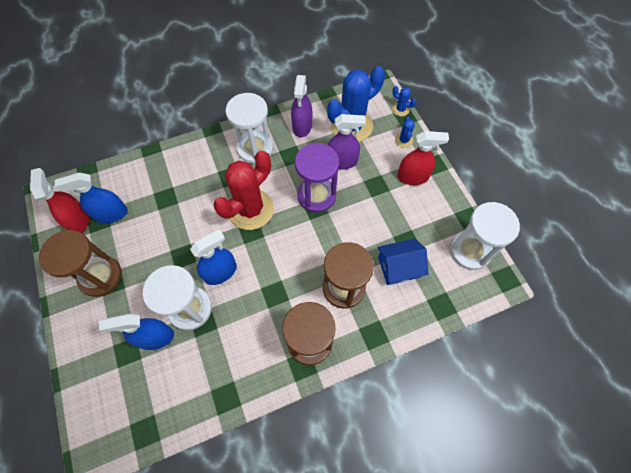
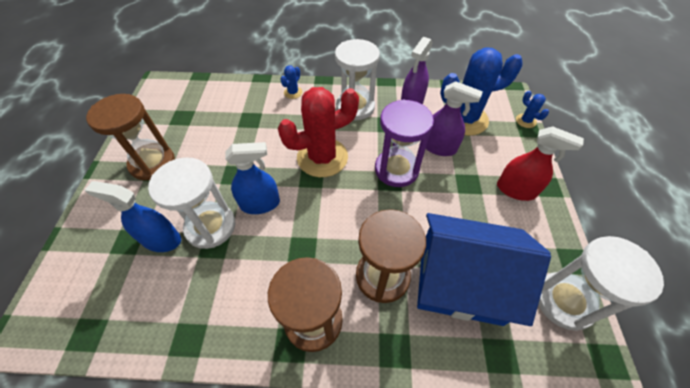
camera: 25 degrees right, 10 degrees down
red spray bottle [30,168,89,233] -> none
blue spray bottle [55,172,128,224] -> none
blue house [377,239,429,285] -> blue house [417,213,551,326], size x1.79
blue cactus [395,117,415,148] -> blue cactus moved to [281,65,303,99]

